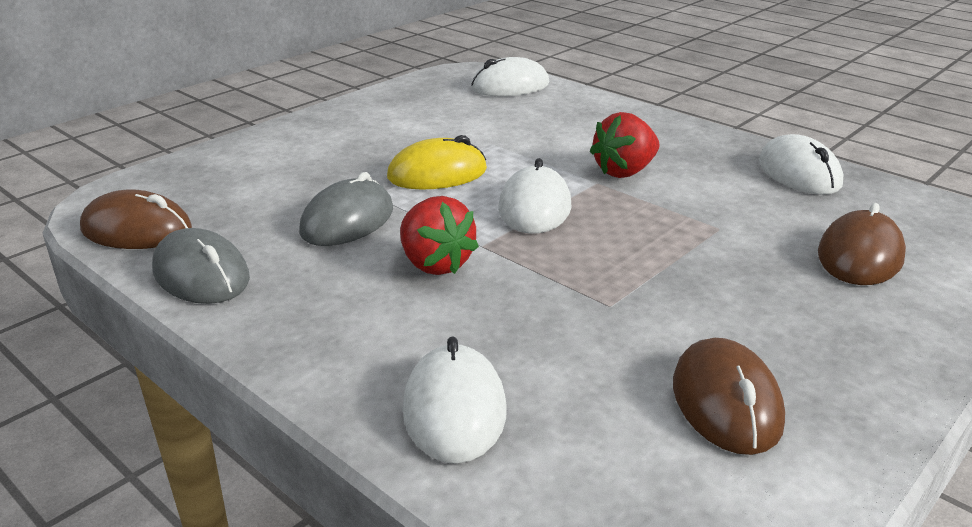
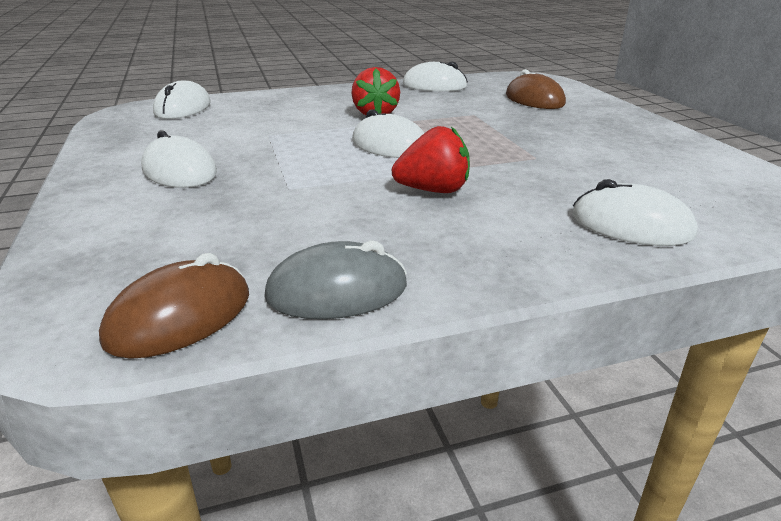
camera: 60 degrees left, 0 degrees up
grey mouse [299,172,393,246] -> none
yellow mouse [387,135,487,190] -> none
brown mouse [673,338,785,455] -> none
none -> white mouse [141,130,217,188]

